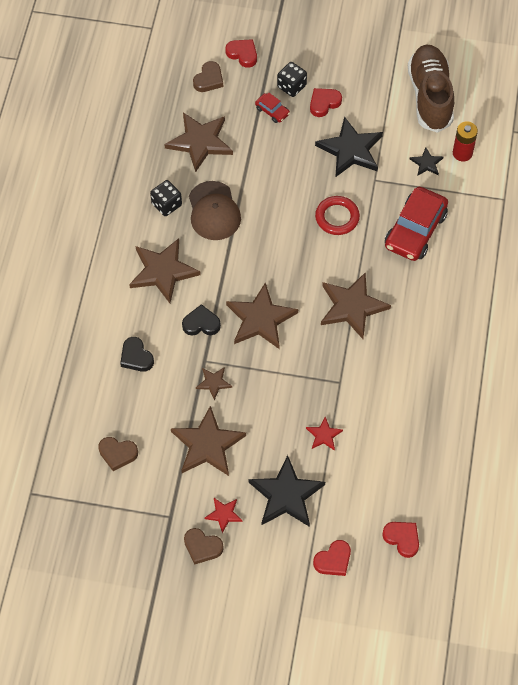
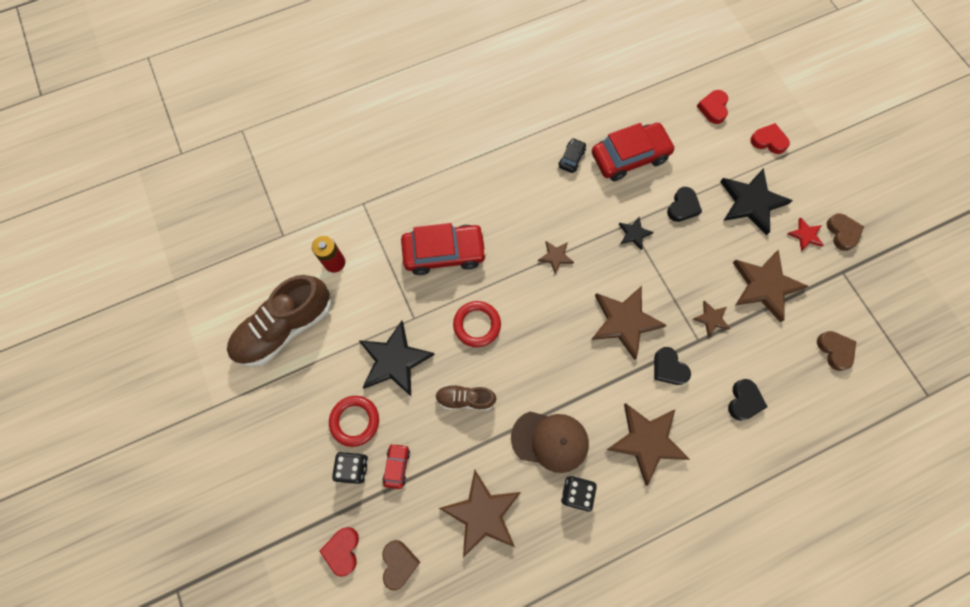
camera: 125 degrees left, 10 degrees up
brown cap [189,181,241,240] -> brown cap turned 60 degrees clockwise [511,411,589,473]
brown heart [193,61,223,92] -> brown heart turned 90 degrees clockwise [382,540,420,590]
red star [306,417,343,451] -> black heart [667,187,702,222]
red heart [310,88,342,117] -> red ring [329,396,379,447]
brown star [321,272,391,339] -> brown star [538,241,574,274], size x0.49
black star [410,147,443,175] -> black star moved to [619,217,654,250]
none -> brown shoe [435,384,496,411]
none -> black car [558,138,586,173]
none -> red car [592,123,675,181]

